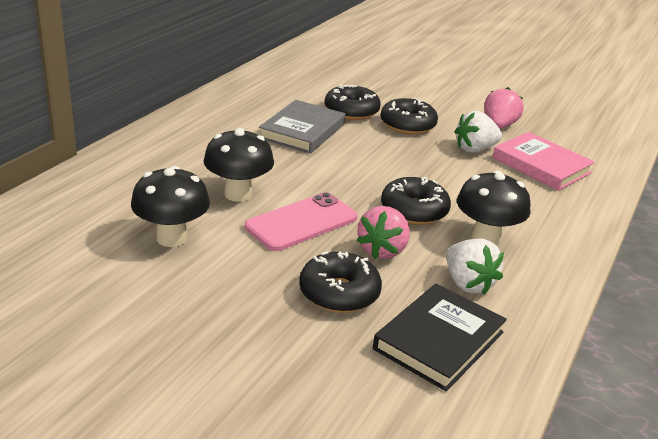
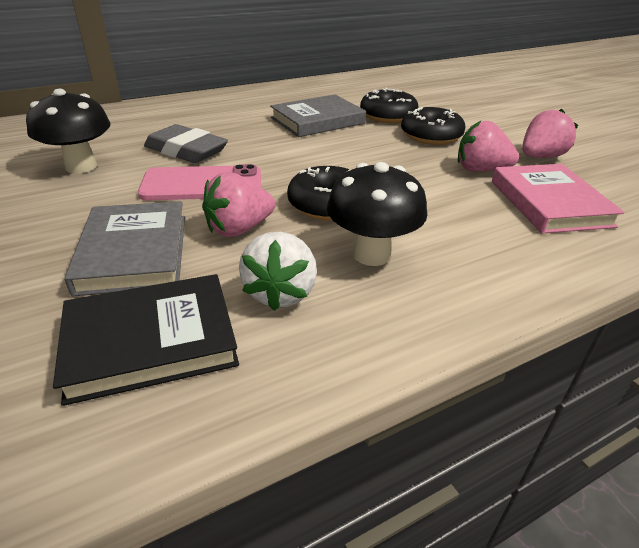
camera: 35 degrees right, 5 degrees up
black mushroom [203,128,274,202] -> grey eraser [144,124,228,163]
black donut [299,251,382,313] -> grey book [64,201,185,297]
white strawberry [455,111,502,153] -> pink strawberry [458,121,519,172]

